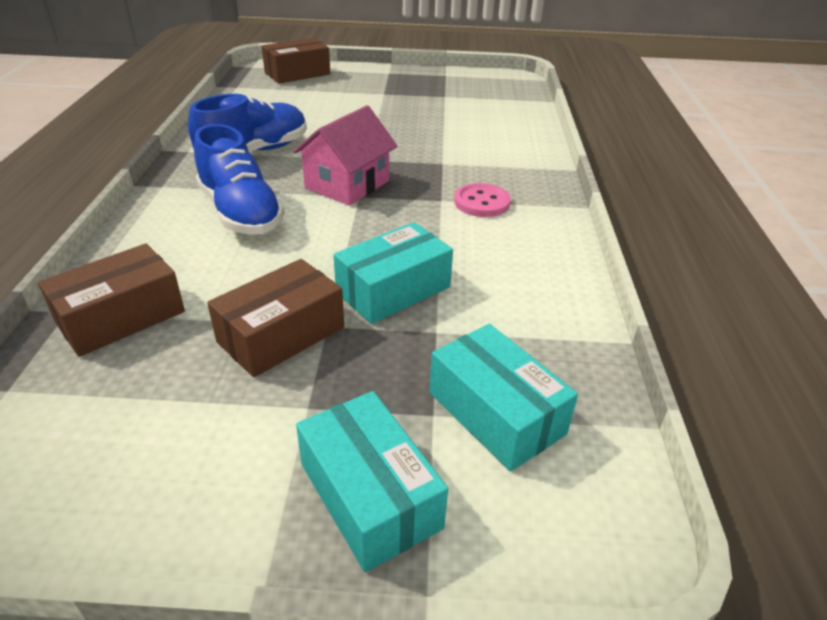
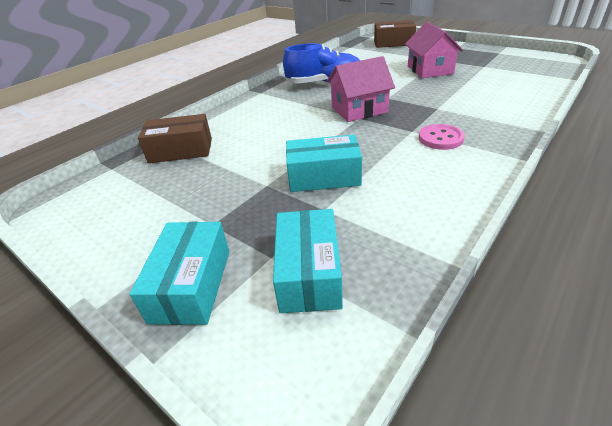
camera: 40 degrees right, 0 degrees up
blue shoe [194,124,284,235] -> none
brown box [207,259,344,377] -> none
none -> pink house [405,22,463,78]

